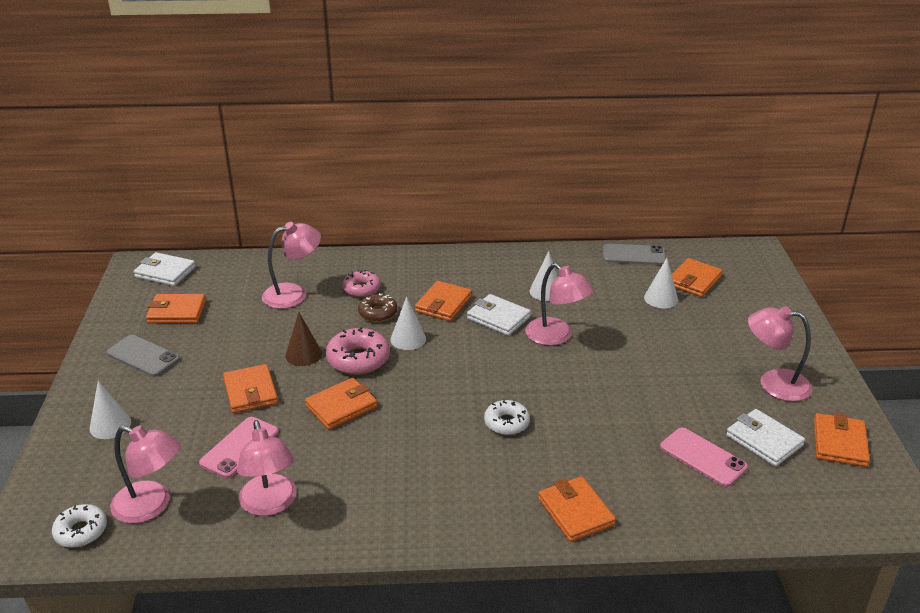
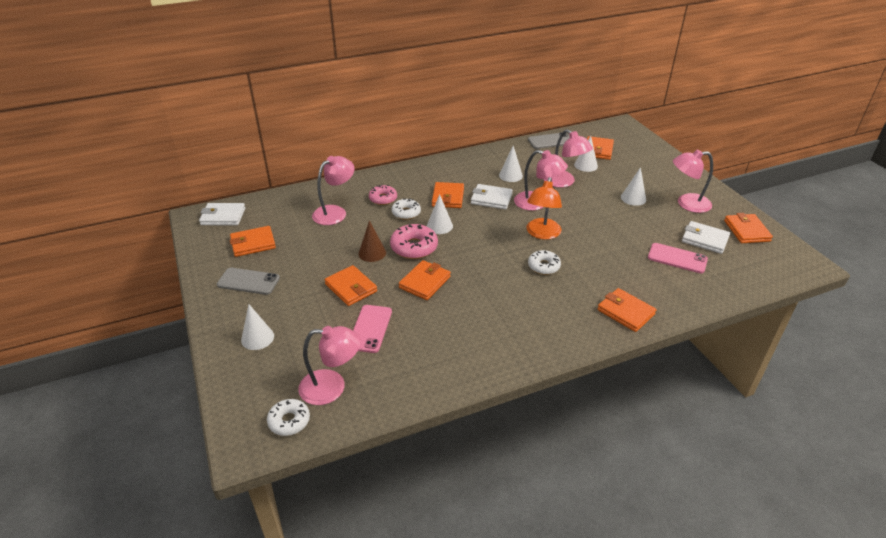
camera: 20 degrees left, 5 degrees up
pink lamp [237,420,297,516] -> pink lamp moved to [544,129,593,188]
brown donut [358,293,398,322] -> white donut [391,198,421,220]
none -> orange lamp [526,177,562,240]
none -> white cone [621,167,646,206]

